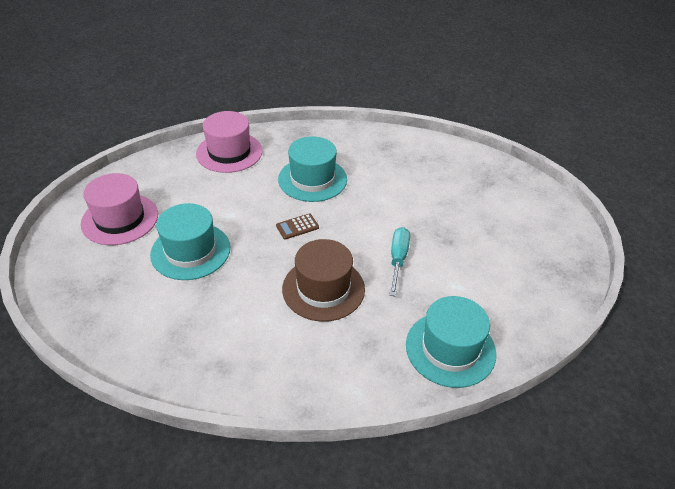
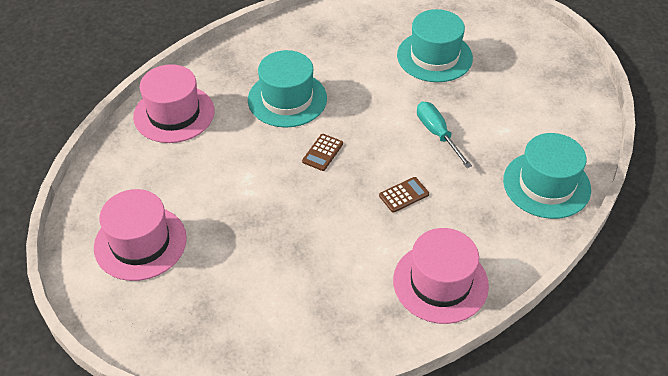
camera: 35 degrees left, 5 degrees up
turquoise hat [150,203,230,280] -> turquoise hat moved to [397,9,473,82]
brown hat [282,239,365,322] -> brown calculator [379,177,429,213]
none -> pink hat [393,228,489,324]

